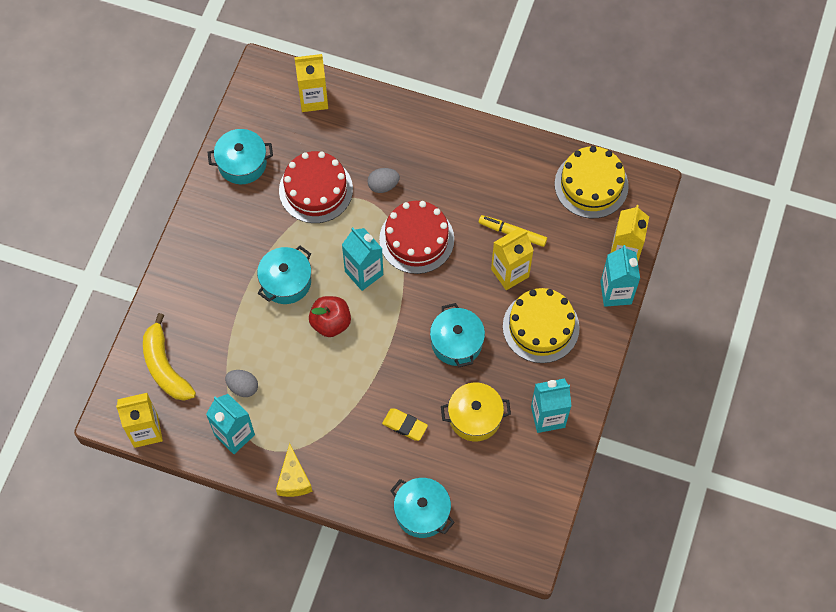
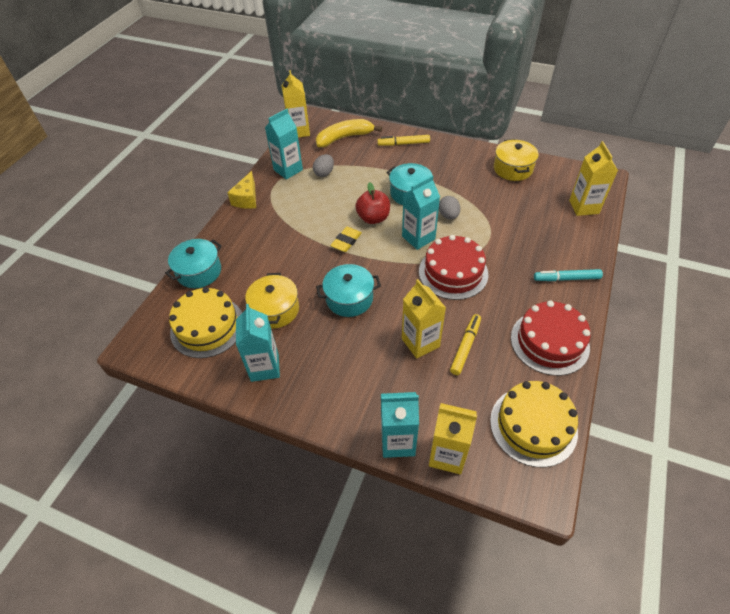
camera: 95 degrees right, 15 degrees down
turquoise pot [208,129,273,184] -> yellow pot [494,139,539,181]
yellow cheese [276,443,312,497] -> yellow cheese turned 75 degrees counterclockwise [227,171,256,209]
red cake [279,151,353,223] -> red cake moved to [511,301,591,376]
grey egg [368,168,400,193] -> grey egg moved to [439,196,460,220]
yellow eraser [382,409,428,441] -> yellow eraser moved to [330,227,362,252]
yellow cake [503,288,580,363] -> yellow cake moved to [169,287,242,358]
none -> yellow marker [377,135,430,146]
none -> turquoise marker [534,269,603,281]

